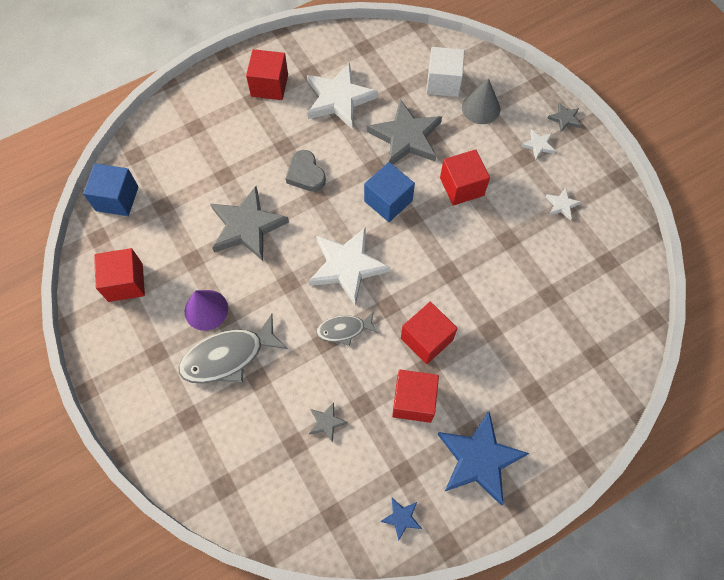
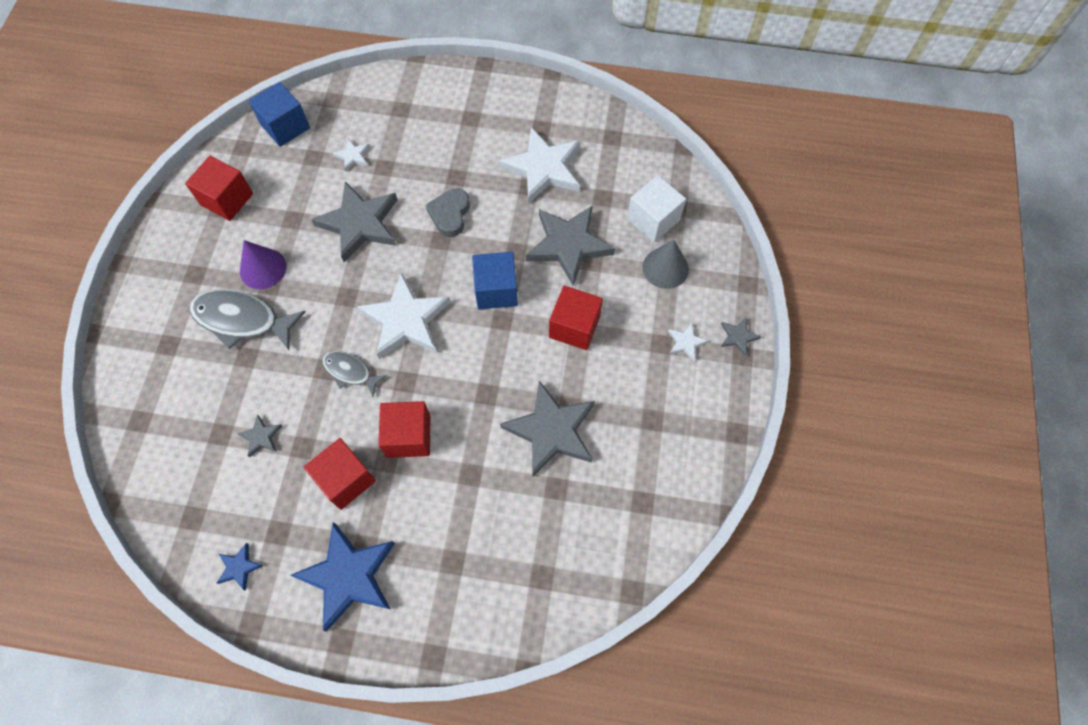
camera: 40 degrees right, 0 degrees up
red cube [246,49,288,100] -> none
white star [545,188,581,220] -> white star moved to [333,139,370,172]
none -> grey star [500,381,595,477]

